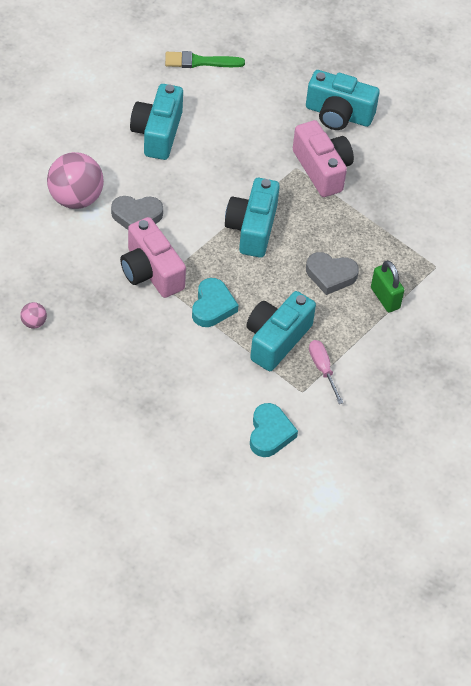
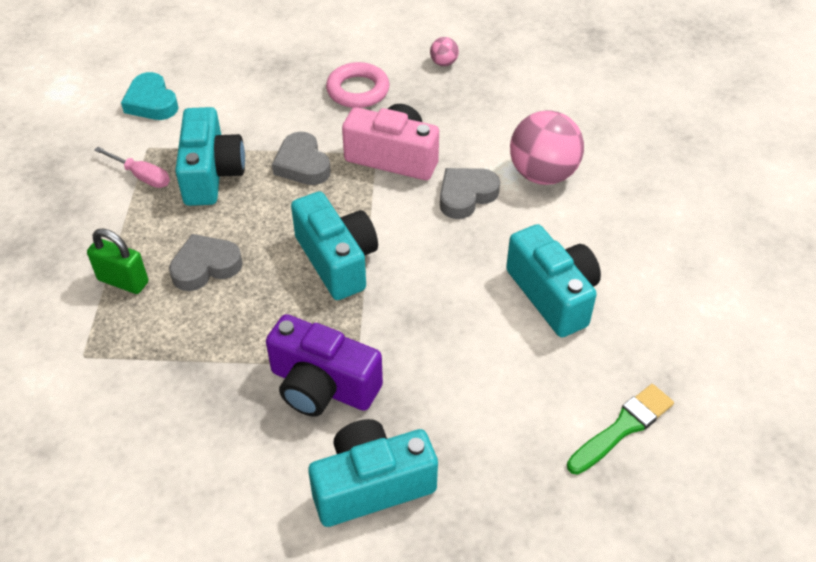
camera: 145 degrees right, 5 degrees down
turquoise heart [192,278,238,327] -> grey heart [272,132,331,185]
pink camera [293,120,354,197] -> purple camera [266,314,383,417]
none -> pink ring [326,62,390,108]

